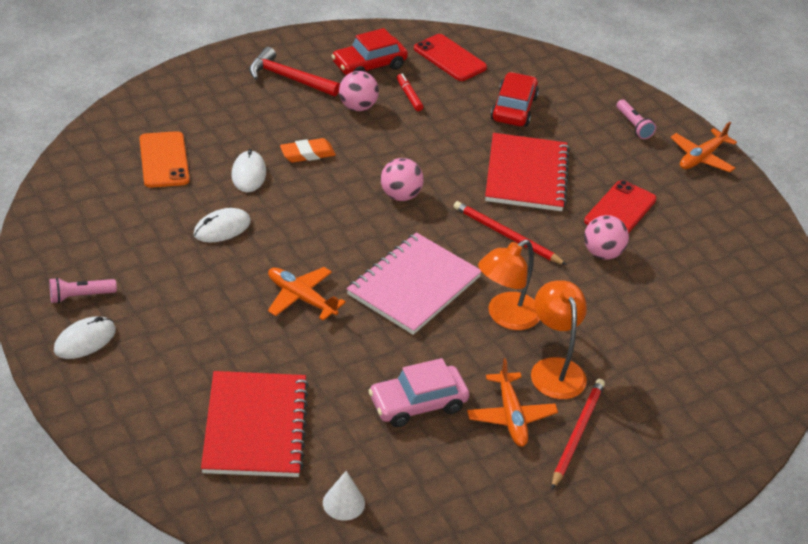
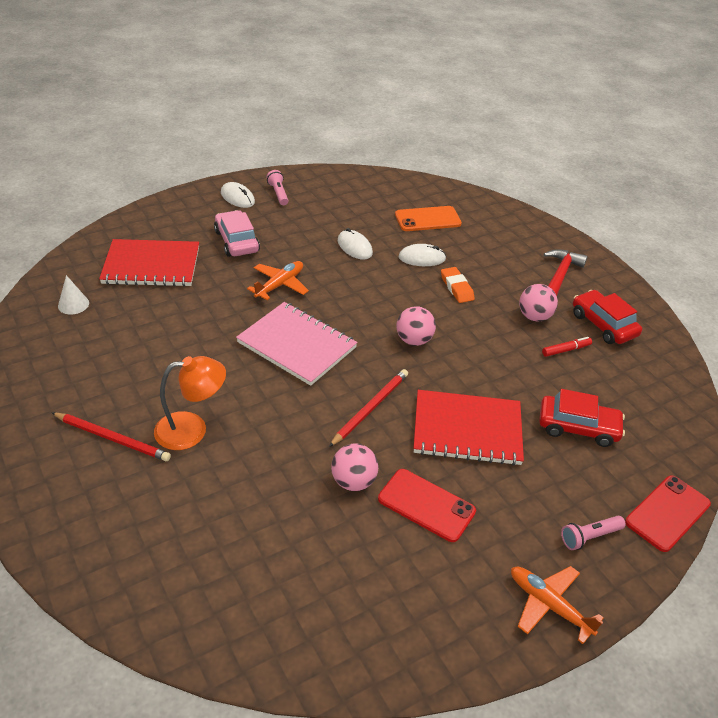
camera: 90 degrees right, 0 degrees up
pink car [368,358,469,427] -> pink car moved to [214,210,260,257]
red phone [414,34,487,81] -> red phone moved to [625,475,711,552]
orange plane [467,358,558,447] -> none
orange lamp [478,240,540,330] -> none

